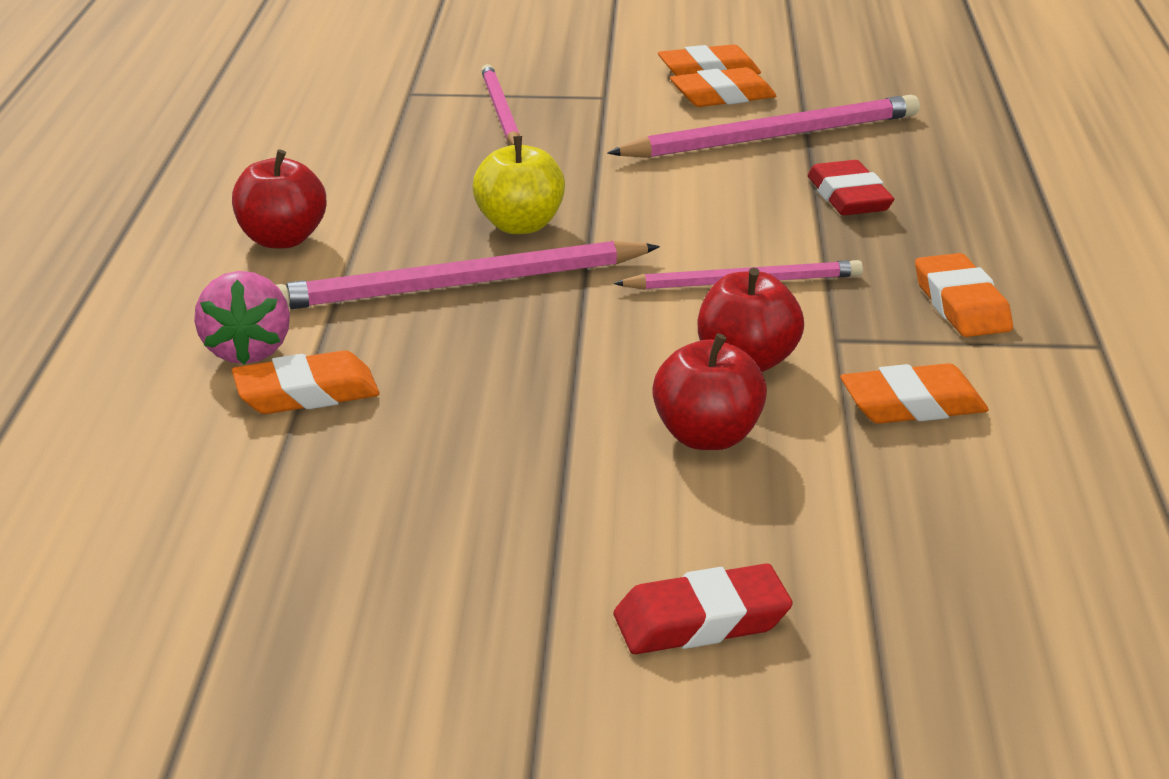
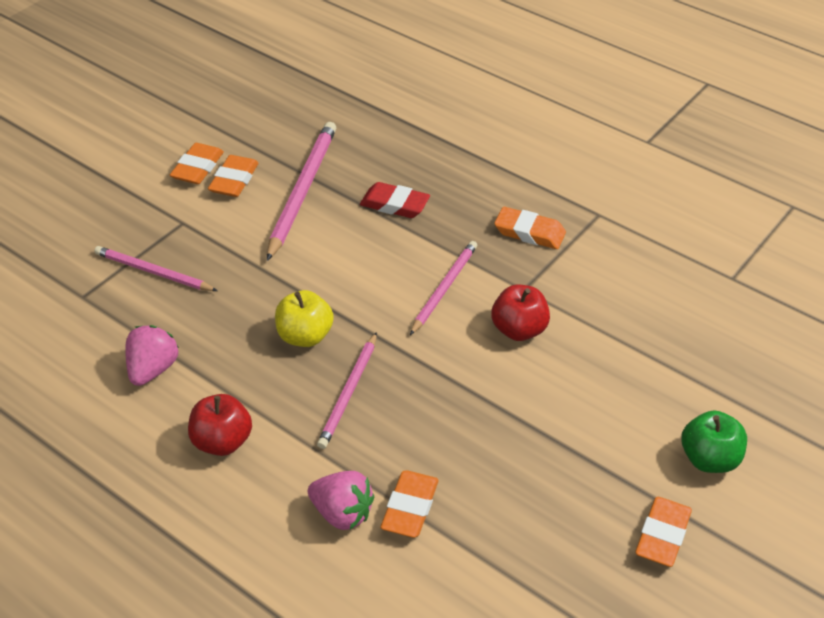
camera: 55 degrees left, 15 degrees up
pink pencil [276,240,660,310] -> pink pencil [317,332,377,449], size x0.63
red eraser [614,563,793,654] -> green apple [681,411,747,473]
red apple [652,333,767,450] -> none
orange eraser [840,363,989,424] -> orange eraser moved to [635,497,692,567]
none -> pink strawberry [125,325,179,386]

